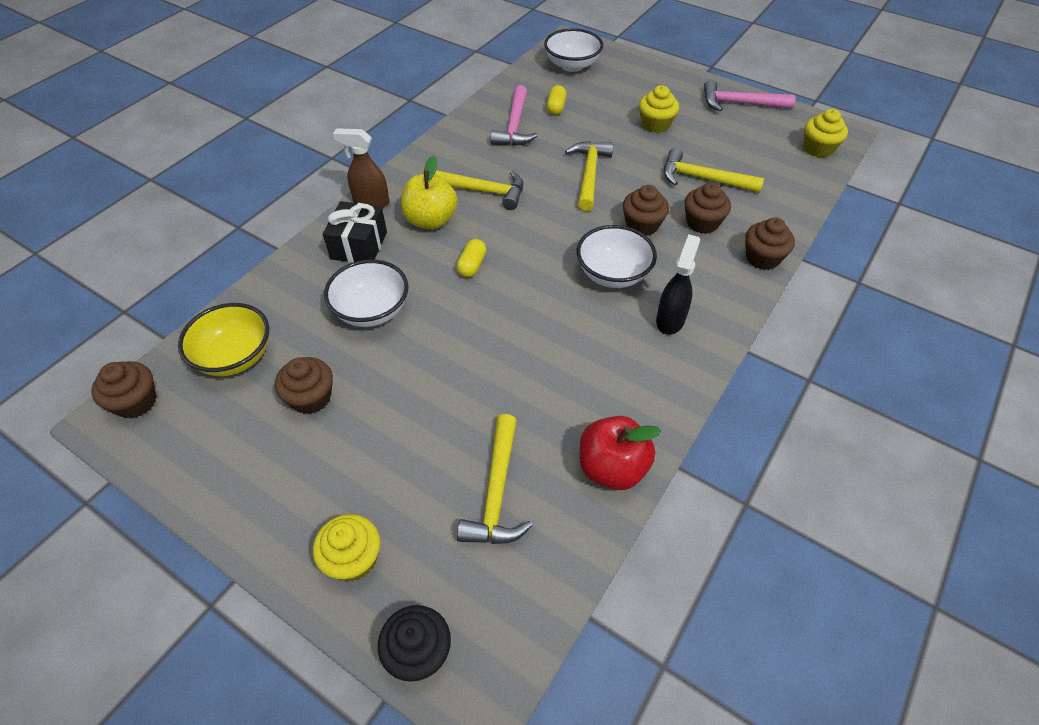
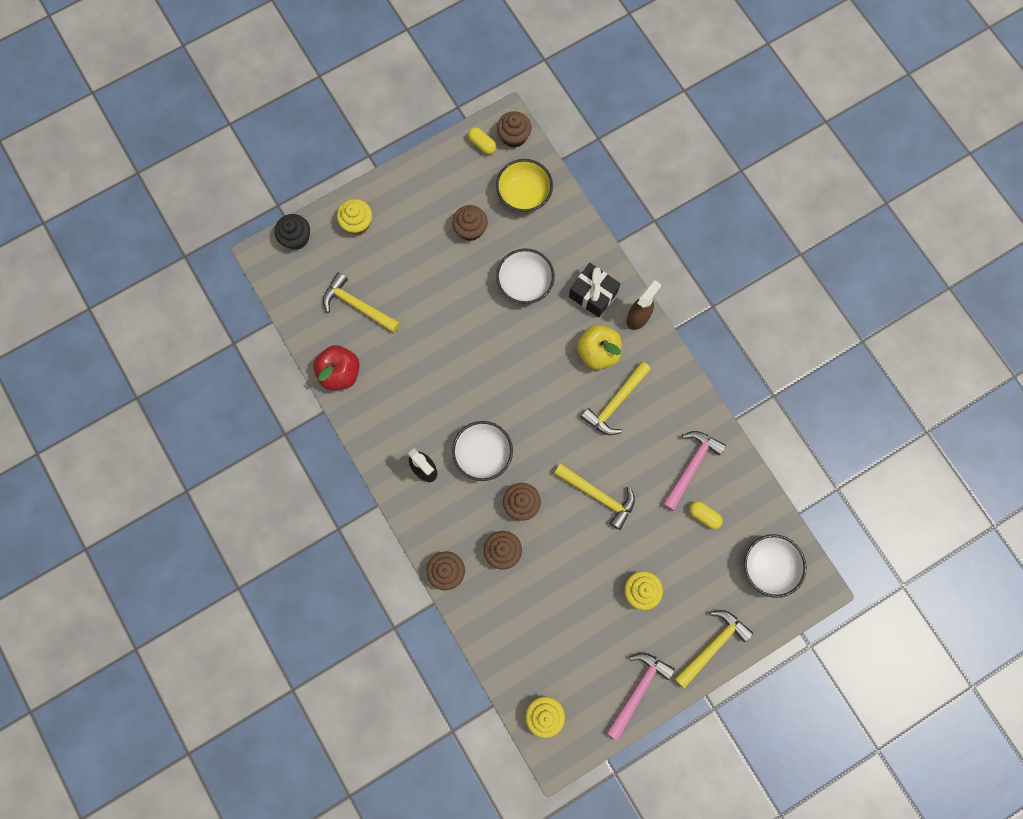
camera: 115 degrees right, 25 degrees up
yellow capsule [456,239,486,277] -> yellow capsule moved to [468,127,496,155]
pink hammer [490,85,538,146] -> pink hammer turned 90 degrees clockwise [663,431,726,511]
yellow hammer [664,148,764,193] -> yellow hammer moved to [674,610,753,689]

